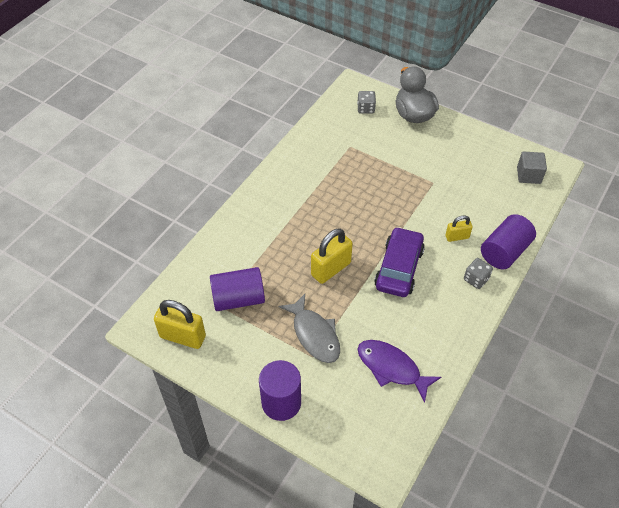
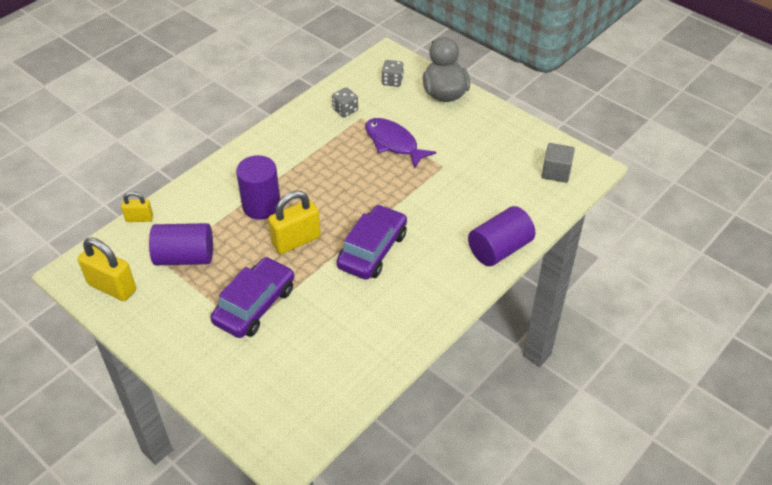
camera: 10 degrees right, 5 degrees down
purple cylinder [259,360,301,421] -> purple cylinder moved to [236,155,280,220]
grey fish [278,294,340,363] -> purple car [210,257,294,338]
purple fish [358,340,441,403] -> purple fish moved to [365,118,436,168]
yellow padlock [445,215,473,242] -> yellow padlock moved to [121,191,153,222]
grey dice [464,258,493,289] -> grey dice moved to [332,87,358,117]

